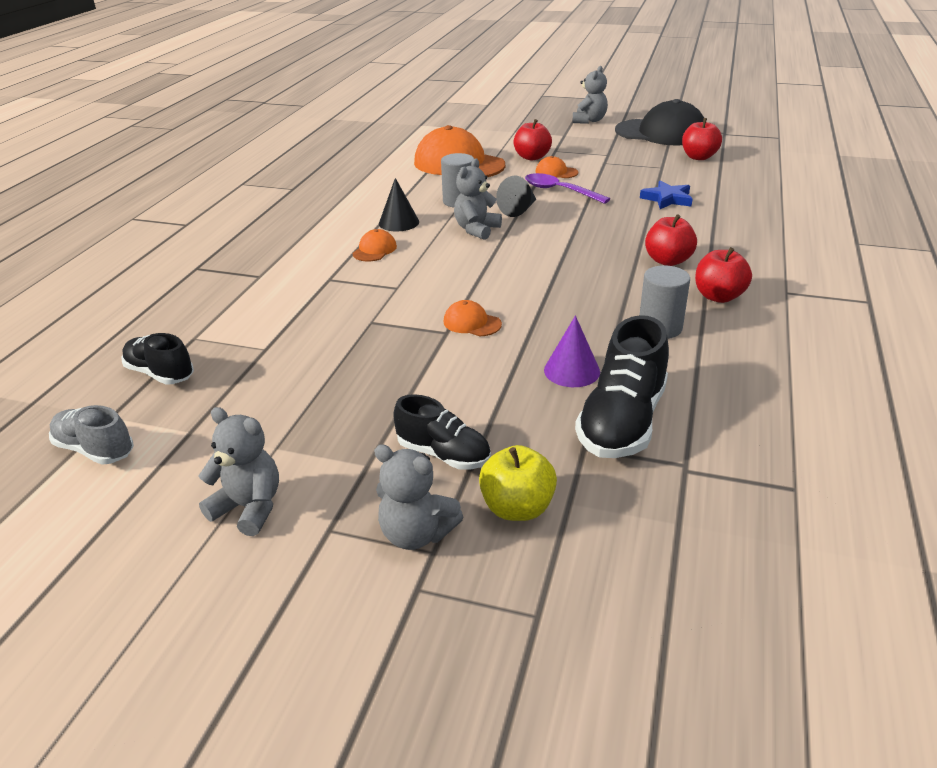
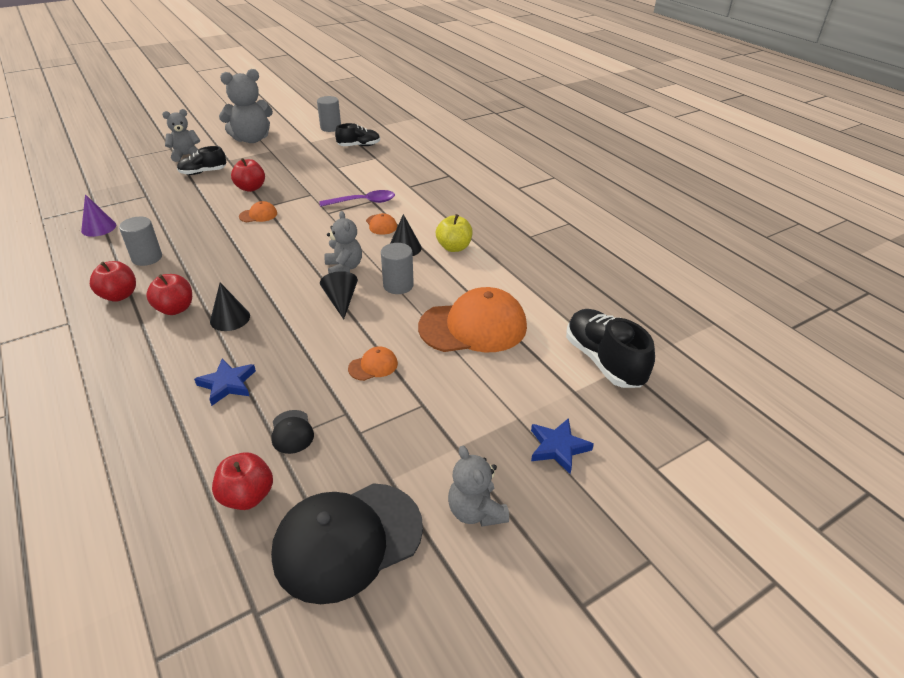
camera: 130 degrees right, 5 degrees up
grey shoe [49,405,134,465] -> grey cylinder [317,96,341,132]
grey teddy bear [198,407,279,536] -> grey teddy bear [219,69,273,143], size x1.63
yellow apple [479,445,557,521] -> yellow apple moved to [436,214,473,252]
red apple [513,119,552,160] -> red apple moved to [231,158,265,192]
purple spoon [525,173,610,204] -> purple spoon moved to [319,190,395,207]
purple cone [544,315,600,387] -> purple cone moved to [81,194,116,237]
black shoe [575,315,669,458] -> black shoe moved to [566,309,655,388]
none -> black cone [210,283,250,331]
none -> black cap [271,410,314,454]
none -> blue star [531,418,594,474]

